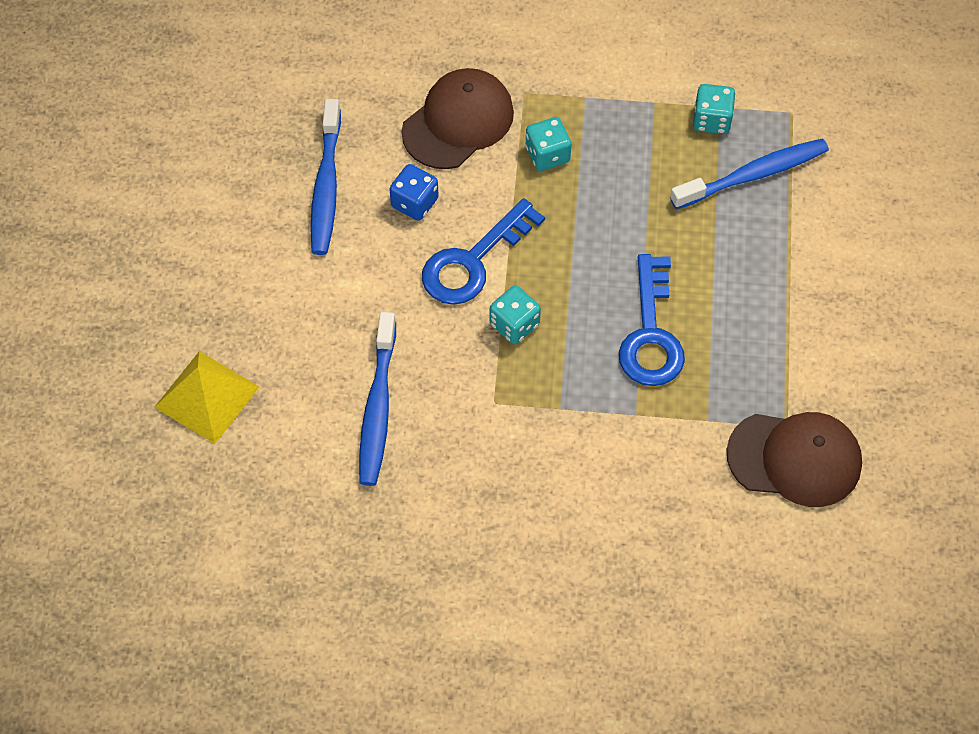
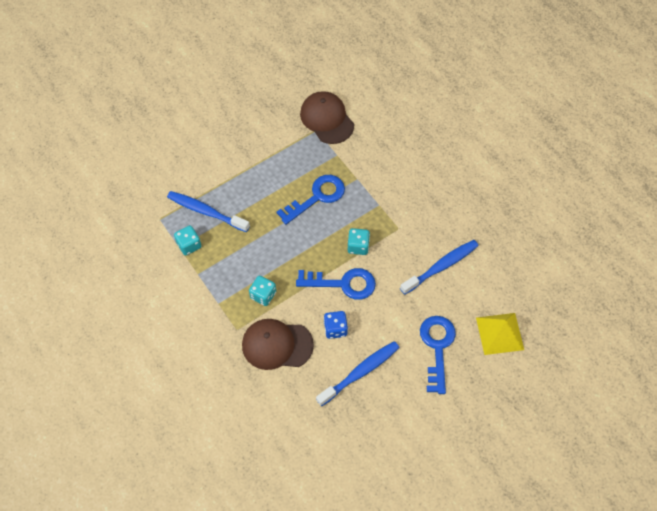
camera: 130 degrees left, 0 degrees up
none -> blue key [420,316,456,394]

